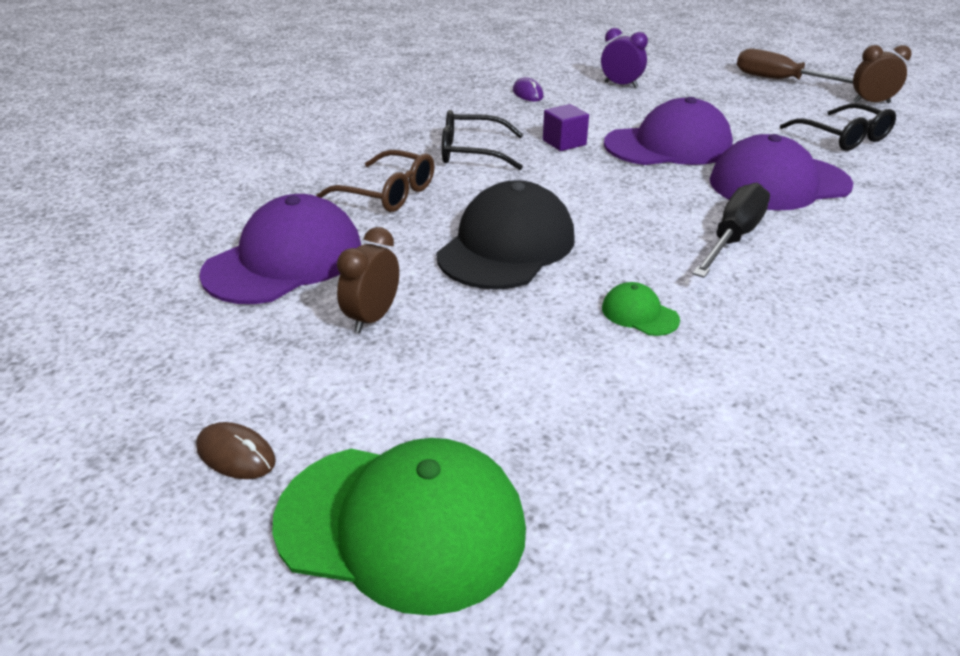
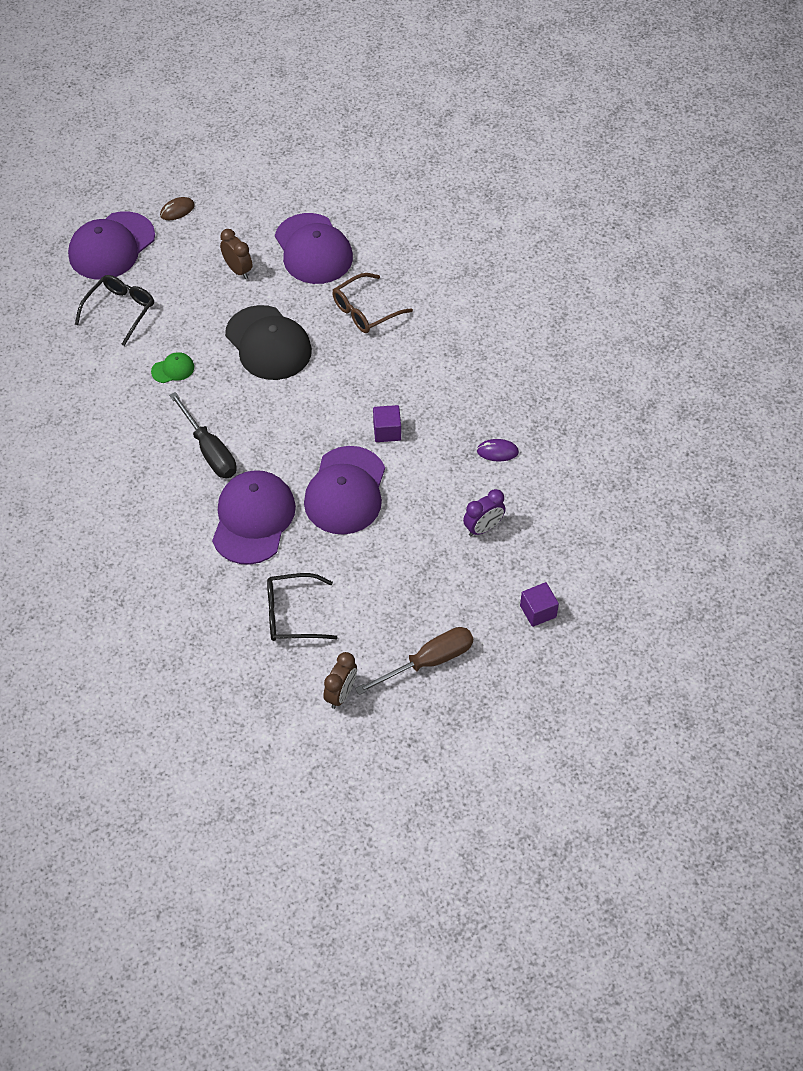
camera: 115 degrees right, 20 degrees up
green cap [272,438,526,616] -> purple cap [68,211,155,280]
black glasses [442,110,523,170] -> black glasses moved to [75,275,154,346]
none -> purple cube [520,582,559,627]

